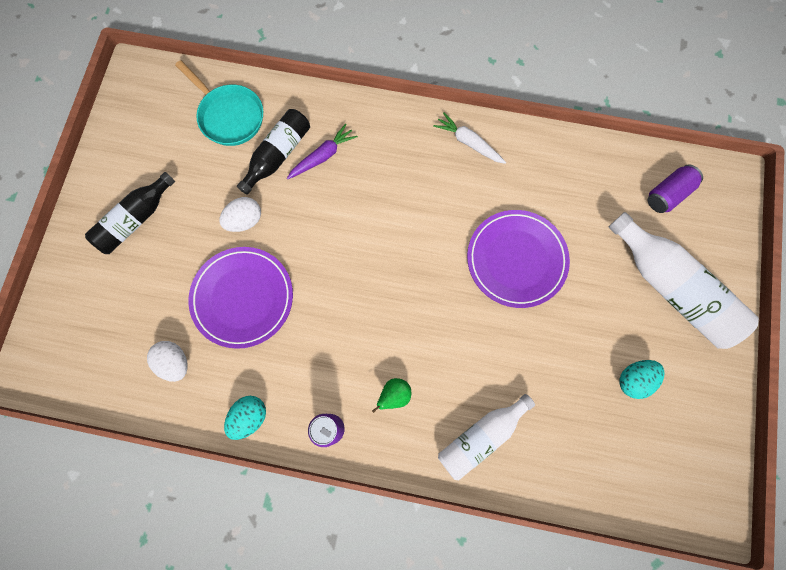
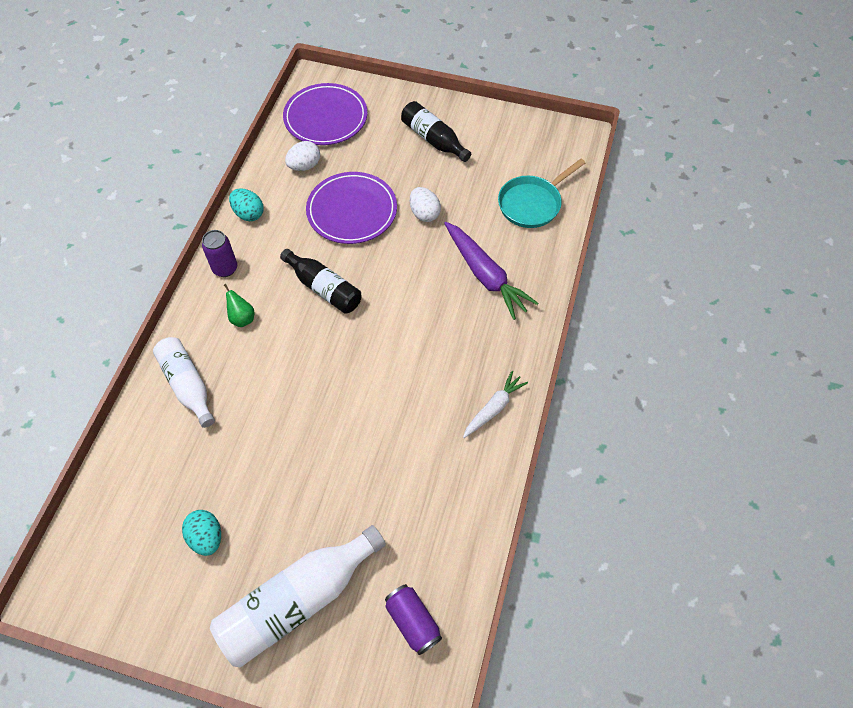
camera: 95 degrees right, 15 degrees down
black bottle [237,109,310,195] -> black bottle moved to [280,249,361,314]
purple carrot [287,124,358,179] -> purple carrot [444,222,538,320], size x1.64
purple plate [467,210,570,308] -> purple plate moved to [283,83,367,145]

